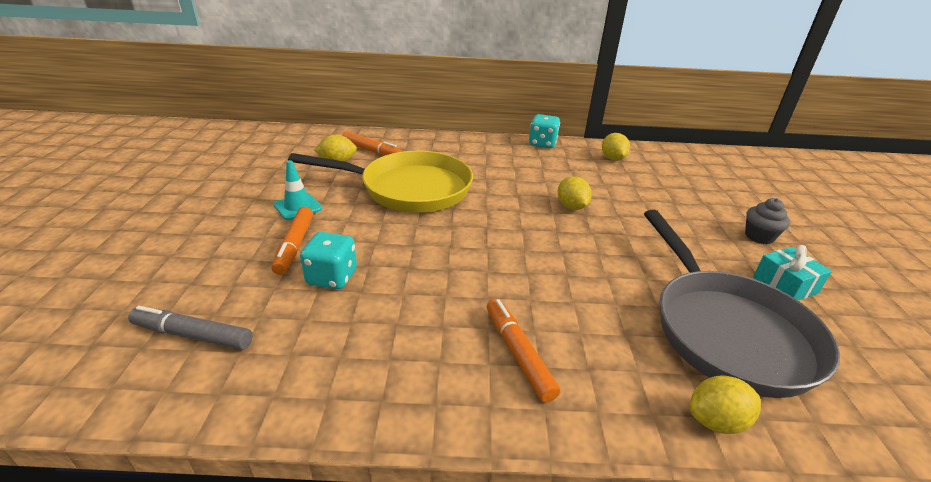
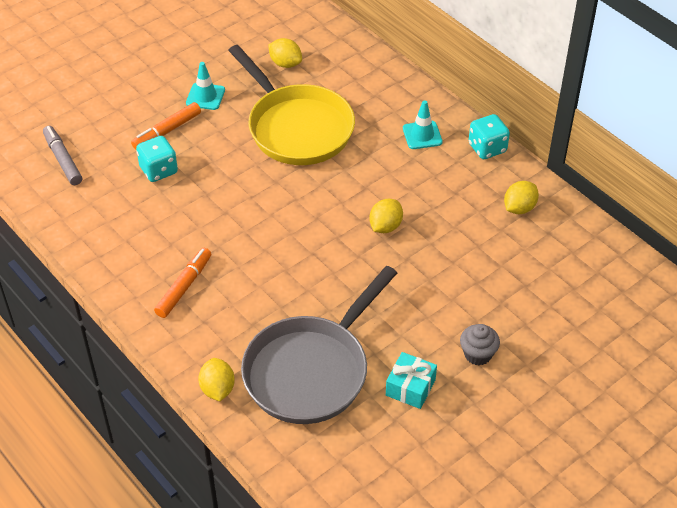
camera: 50 degrees right, 15 degrees up
orange marker [342,131,403,156] -> none
yellow lemon [690,375,761,434] -> yellow lemon turned 45 degrees clockwise [198,358,235,401]
none -> turquoise traffic cone [403,100,443,149]

